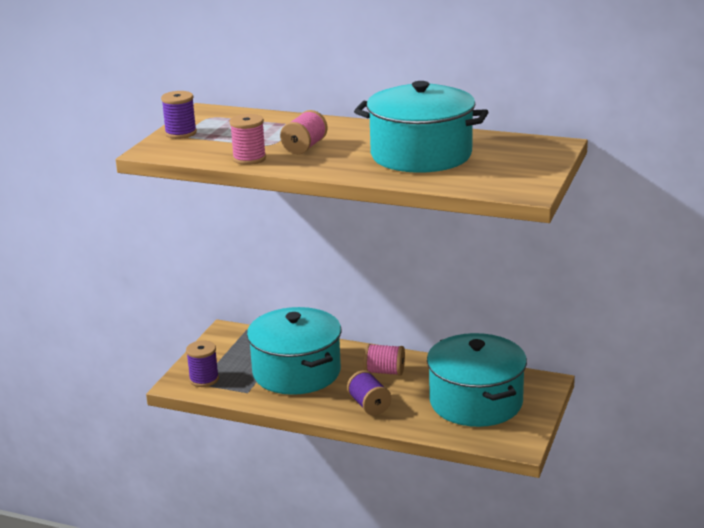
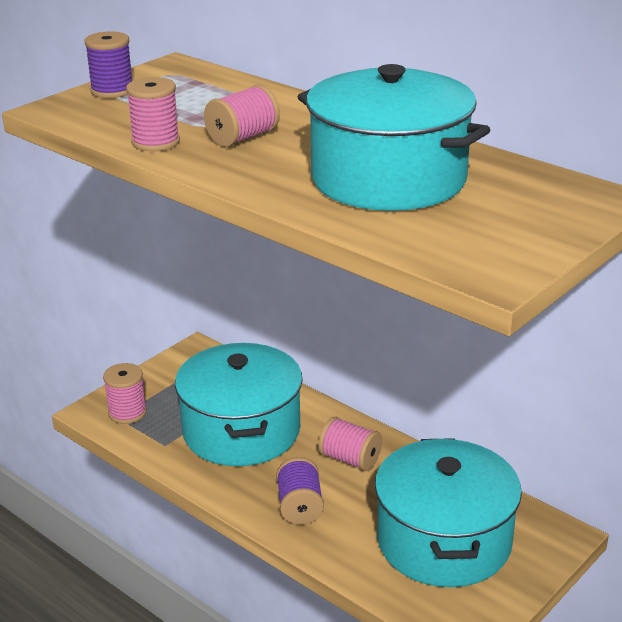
camera: 20 degrees right, 5 degrees up
purple spool [186,340,219,387] -> pink spool [103,363,147,424]

